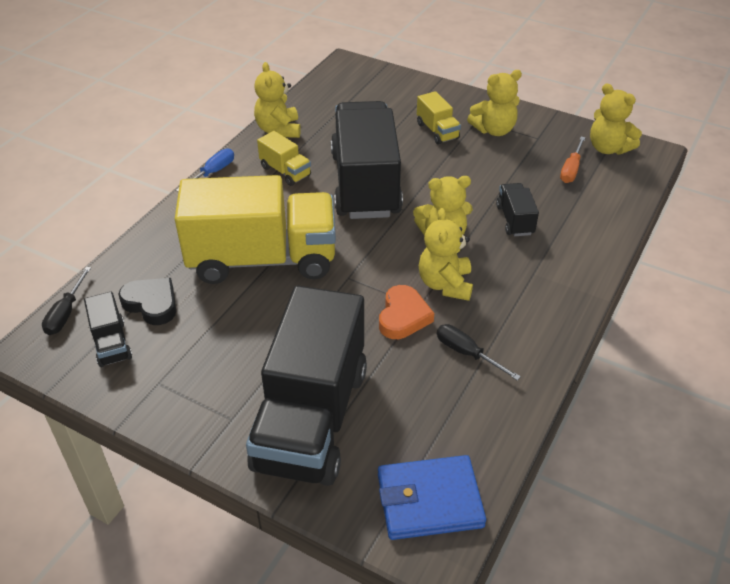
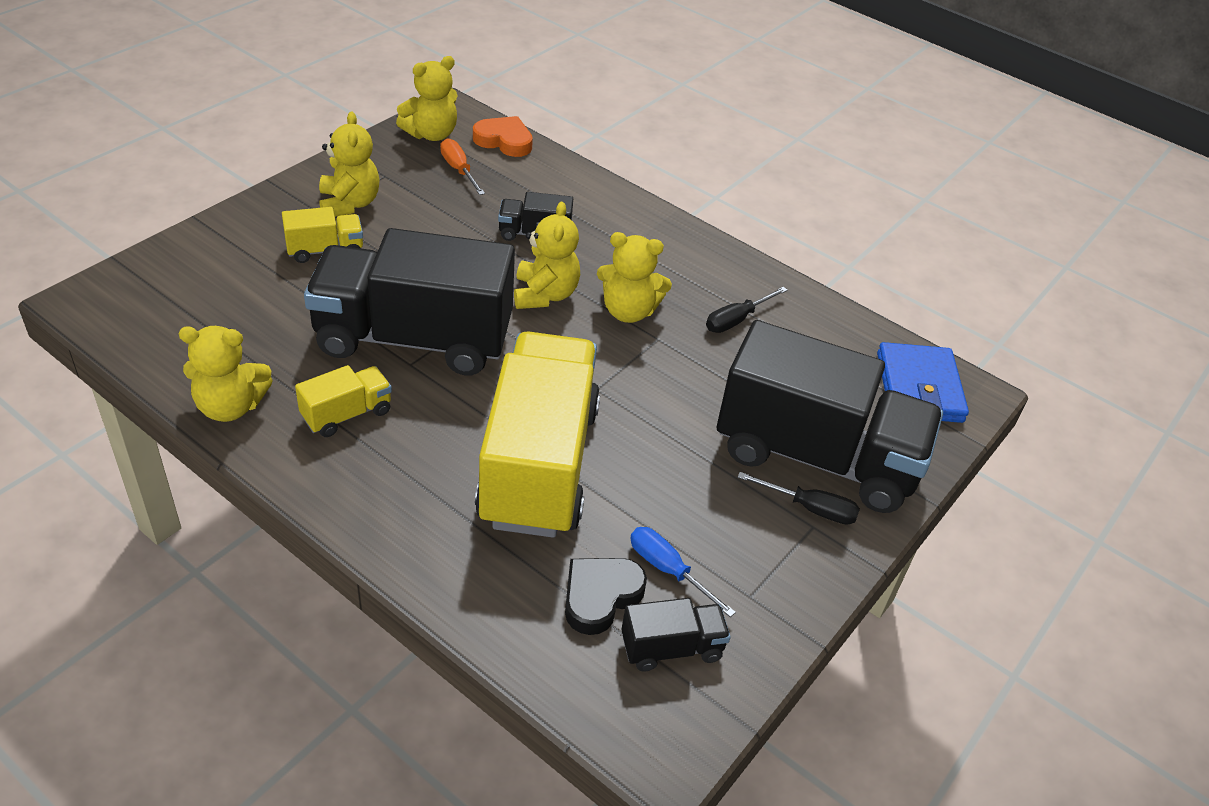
camera: 85 degrees left, 0 degrees up
black screwdriver [42,267,91,335] -> black screwdriver moved to [738,472,860,525]
blue screwdriver [176,148,234,192] -> blue screwdriver moved to [630,527,736,617]
orange heart [379,285,434,339] -> orange heart moved to [473,116,533,157]
orange screwdriver [560,137,585,183] -> orange screwdriver turned 150 degrees counterclockwise [440,138,485,195]

